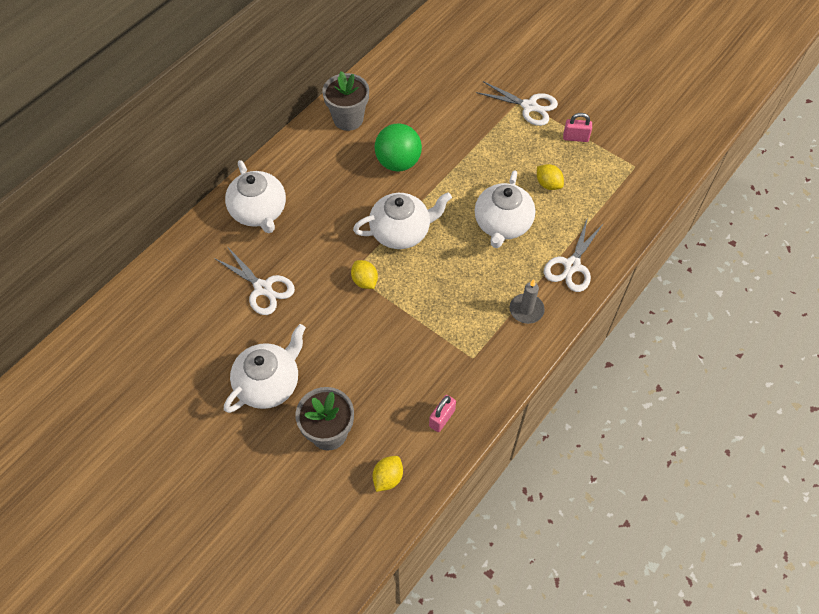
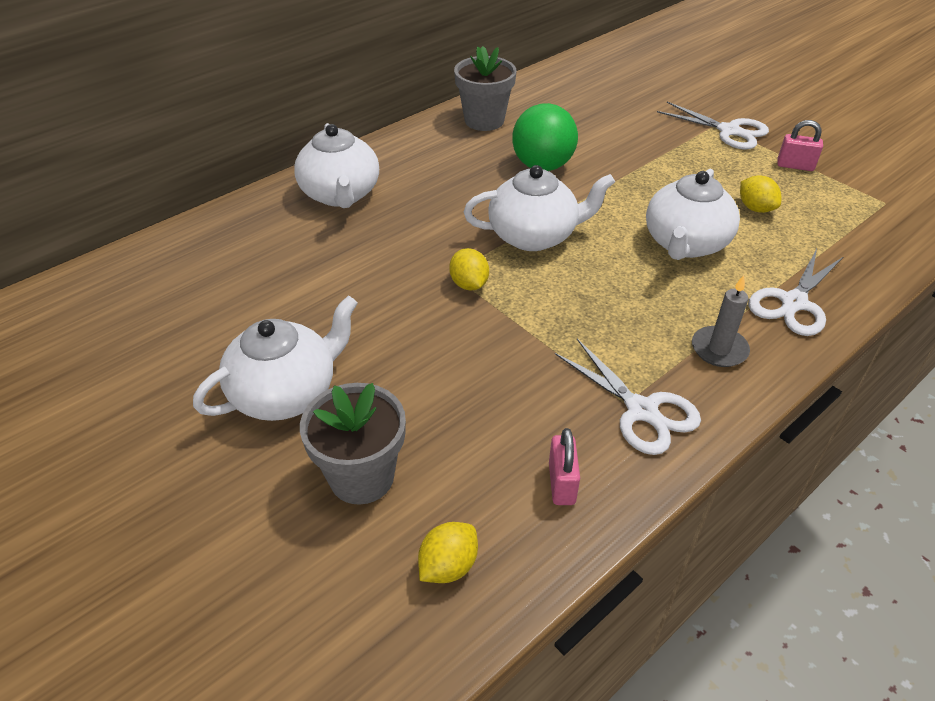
camera: 10 degrees right, 15 degrees down
white scissors [214,248,295,315] -> white scissors moved to [555,339,701,455]
pink padlock [429,395,456,432] -> pink padlock turned 45 degrees counterclockwise [549,428,580,505]

